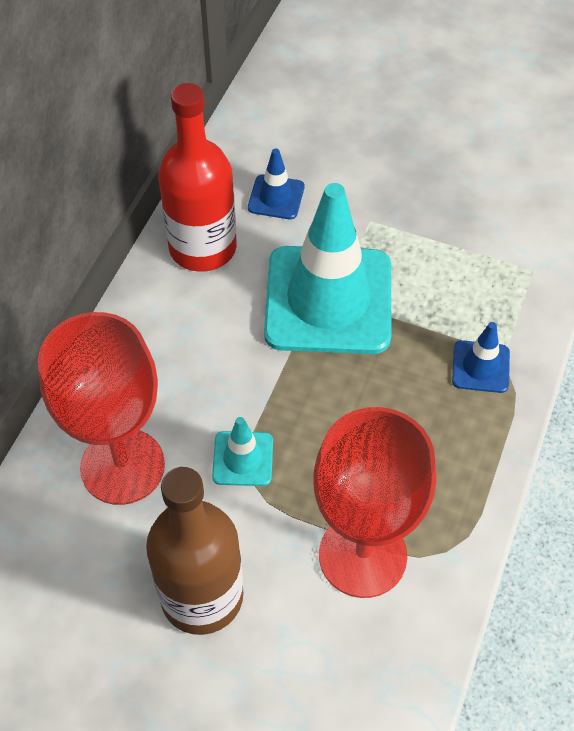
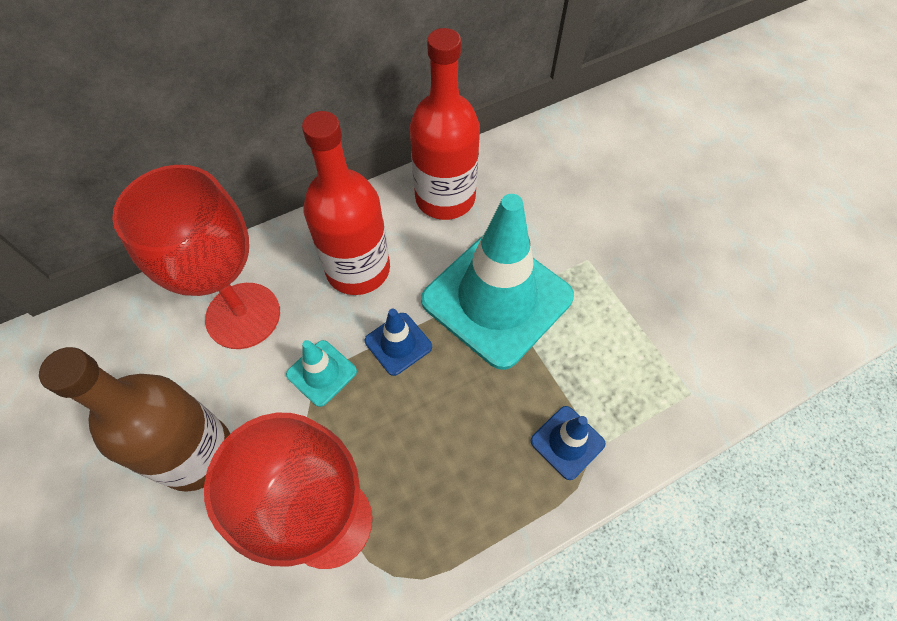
camera: 40 degrees right, 5 degrees up
blue traffic cone [248,148,304,219] -> blue traffic cone moved to [365,309,432,376]
none -> red bottle [302,111,390,295]

